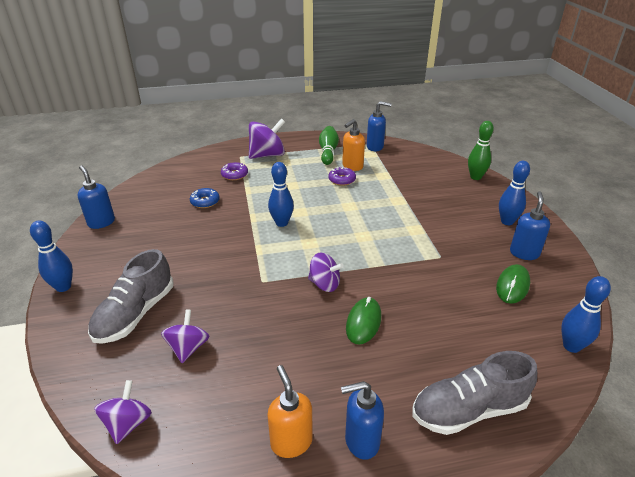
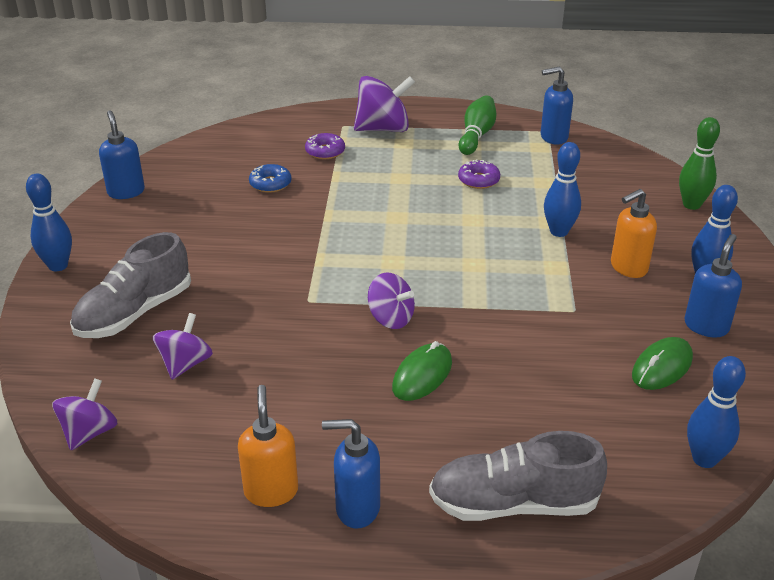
camera: 15 degrees right, 0 degrees up
blue bowling pin [268,162,294,227] -> blue bowling pin moved to [544,142,581,237]
orange soap dispenser [342,119,365,171] -> orange soap dispenser moved to [611,189,657,278]
blue soap dispenser [367,101,392,151] -> blue soap dispenser turned 150 degrees clockwise [541,66,573,145]

